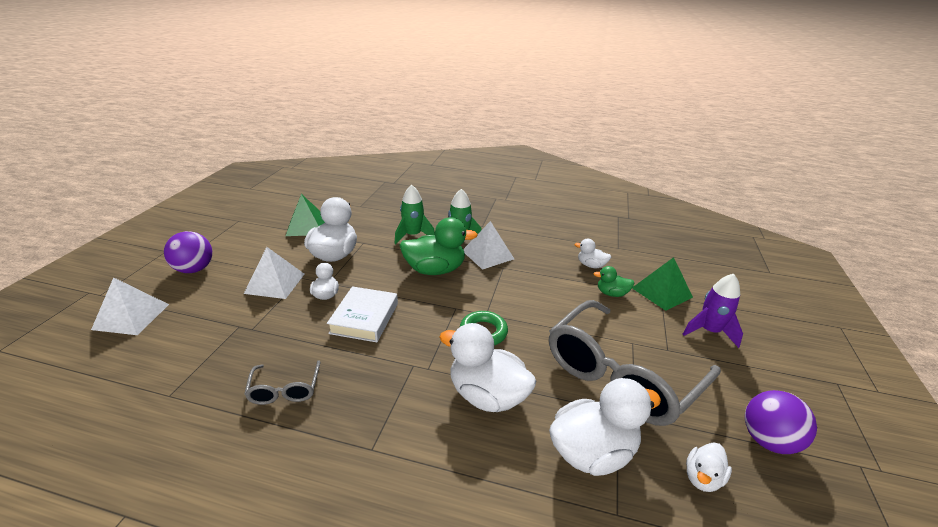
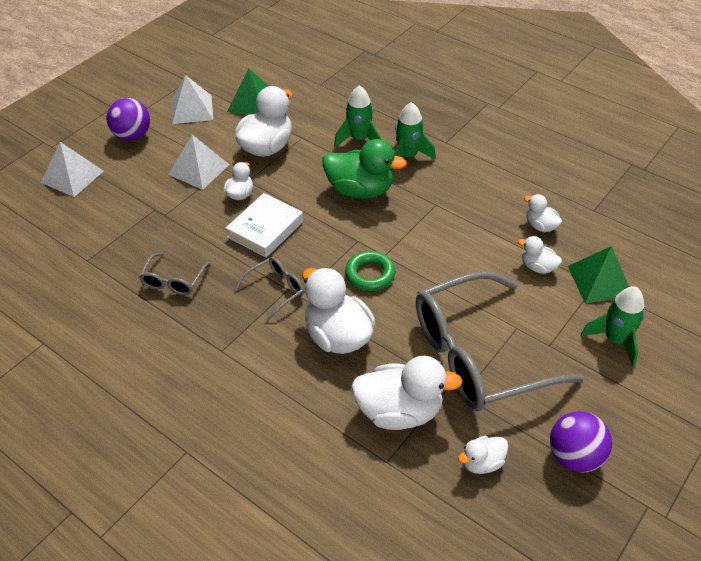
camera: 25 degrees right, 15 degrees up
white pyramid [463,221,514,270] -> white pyramid moved to [172,75,213,124]
green duck [594,266,634,297] -> white duck [518,236,562,274]
purple rocket [682,274,743,348] -> green rocket [581,286,645,366]
none -> grey glasses [234,257,304,322]

